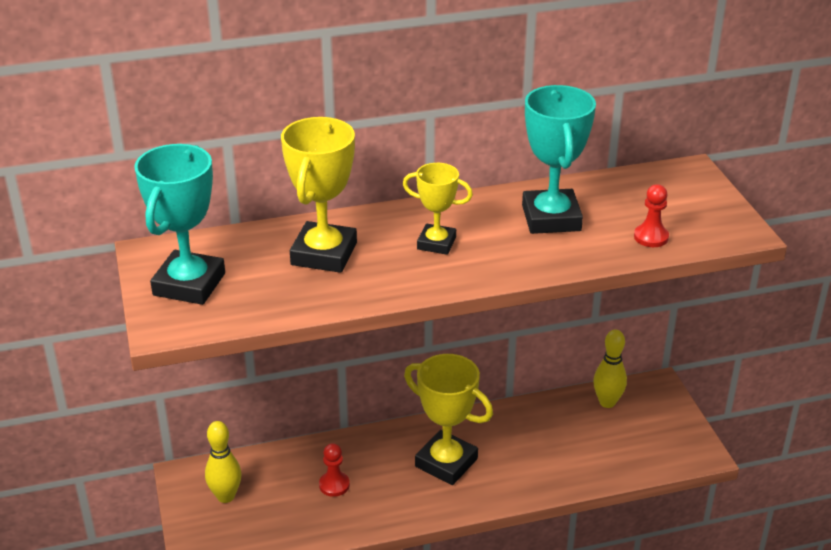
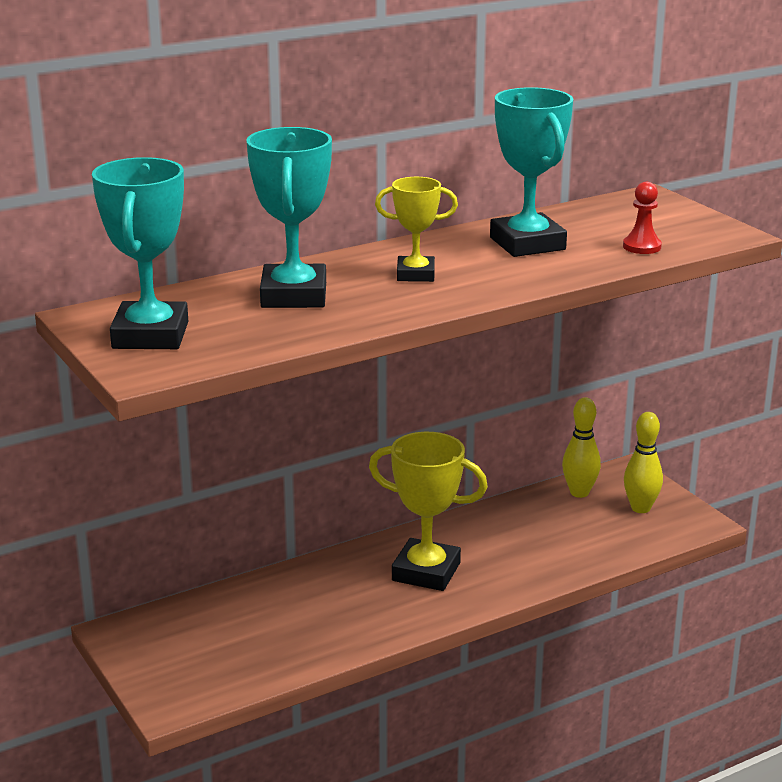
camera: 15 degrees left, 10 degrees down
yellow bowling pin [205,421,241,503] -> yellow bowling pin moved to [624,412,663,513]
yellow trophy [281,117,357,273] -> turquoise trophy [246,127,332,308]
red pawn [319,443,350,497] -> none

